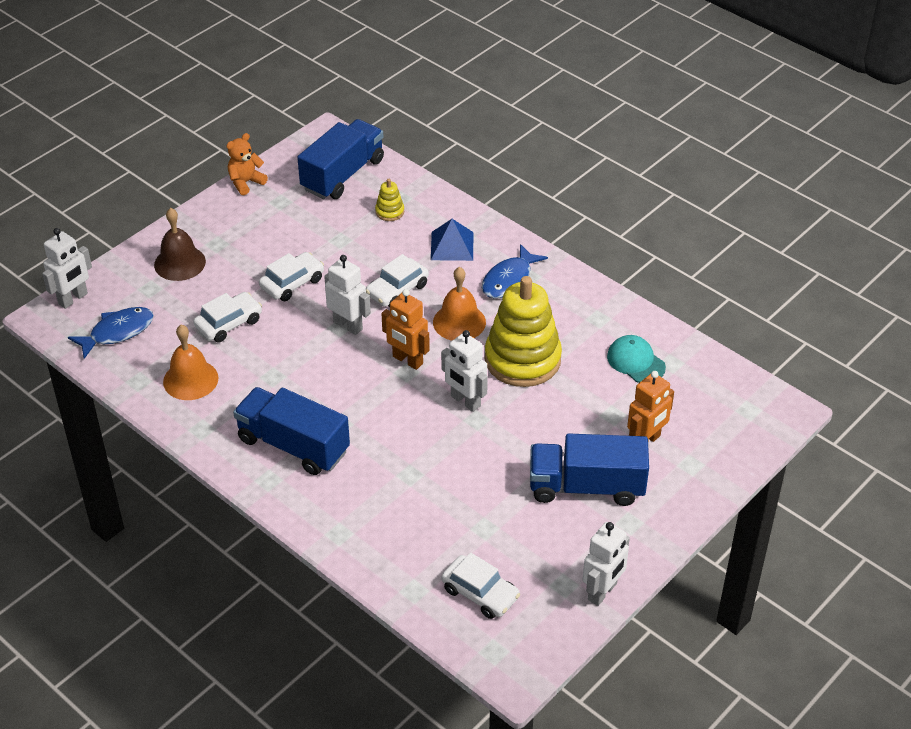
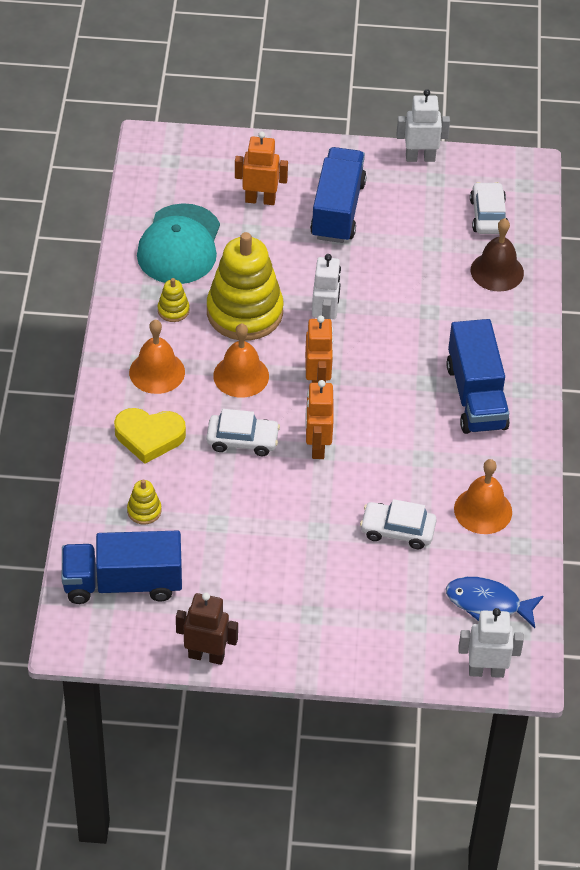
camera: 130 degrees left, 5 degrees up
brown bell [154,208,206,281] -> brown bell moved to [471,218,524,292]
orange teddy bear [226,133,268,195] -> brown robot [176,592,238,665]
white car [259,252,324,301] -> none
white robot [324,255,371,335] -> orange robot [306,380,333,459]
blue pyramid [431,219,473,261] -> yellow heart [114,408,186,464]
blue fish [482,244,548,298] -> orange bell [129,320,185,394]
blue truck [530,433,649,506] -> blue truck turned 135 degrees counterclockwise [310,147,367,243]
turquoise cap [607,335,666,383] -> turquoise cap [137,203,220,284], size x1.73
none -> yellow stacking toy [158,278,190,322]

